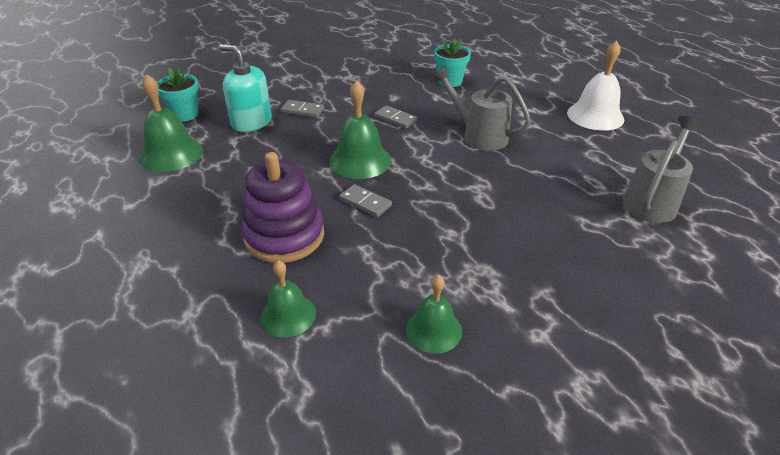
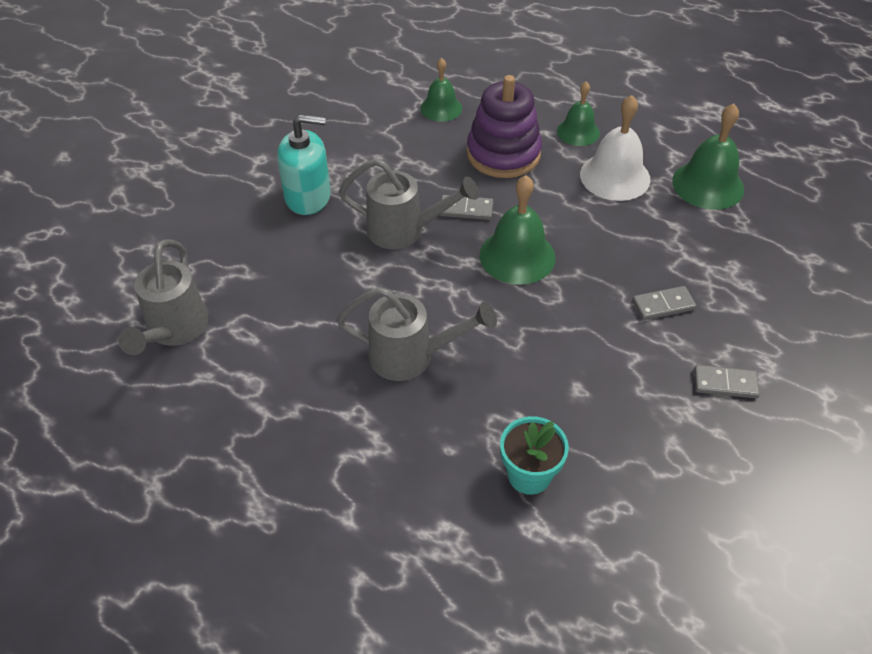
camera: 150 degrees right, 10 degrees up
turquoise flower pot [157,67,199,121] -> none
turquoise soap dispenser [219,45,272,132] -> turquoise soap dispenser moved to [277,114,331,215]
grey domino [375,105,418,129] -> grey domino moved to [694,365,760,398]
green bell [406,275,462,354] -> green bell moved to [557,81,600,146]
white bell [567,40,624,131] -> white bell moved to [580,95,651,201]
none -> grey watering can [339,159,479,249]

